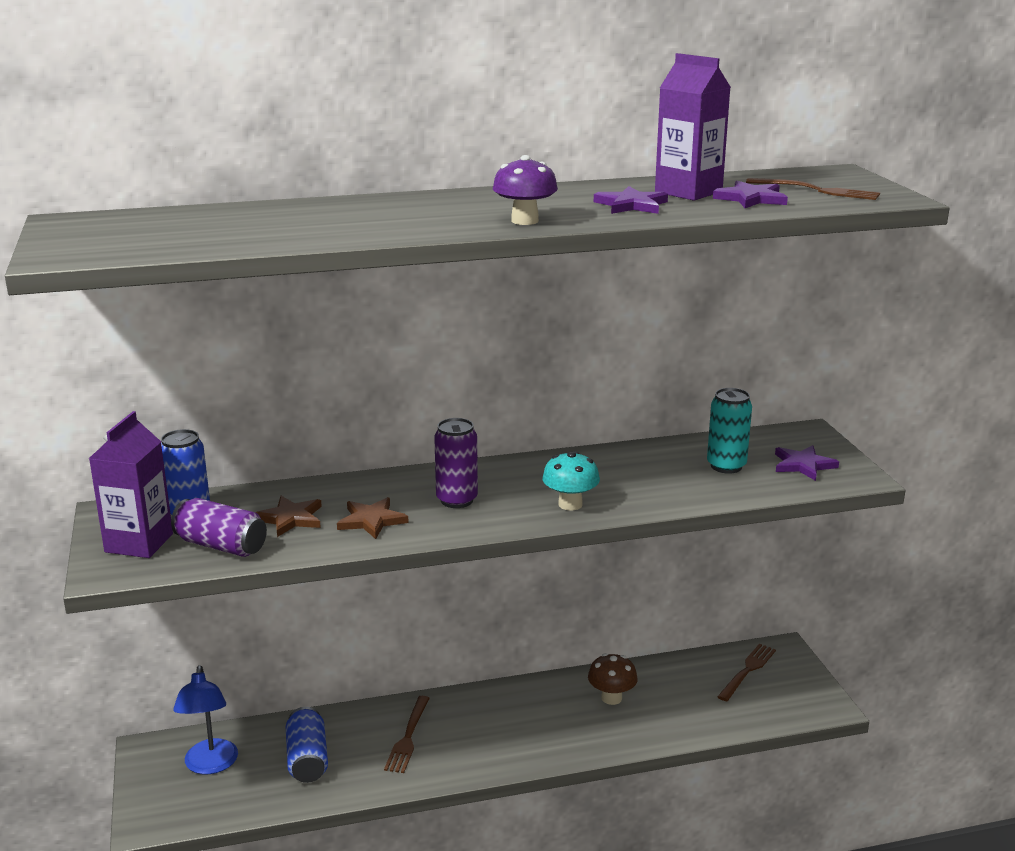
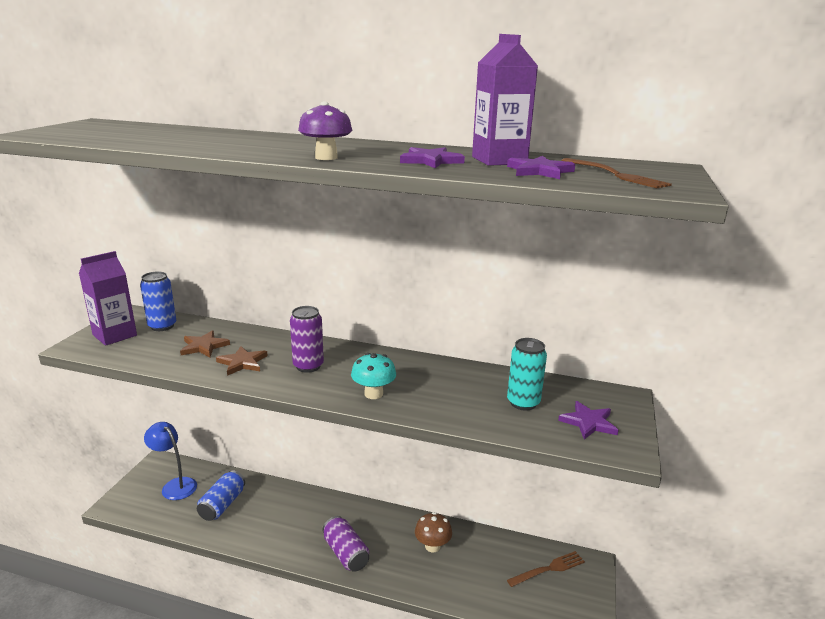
camera: 30 degrees right, 0 degrees up
purple can [171,498,267,557] -> purple can moved to [322,516,369,572]
blue lamp [173,665,238,774] -> blue lamp turned 105 degrees clockwise [144,422,197,500]
brown fork [384,696,430,773] -> none

